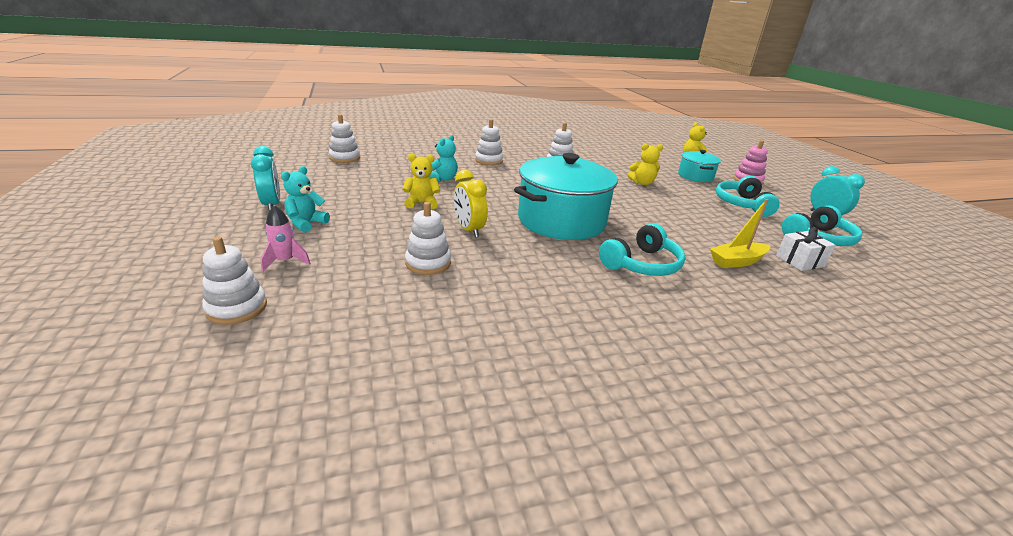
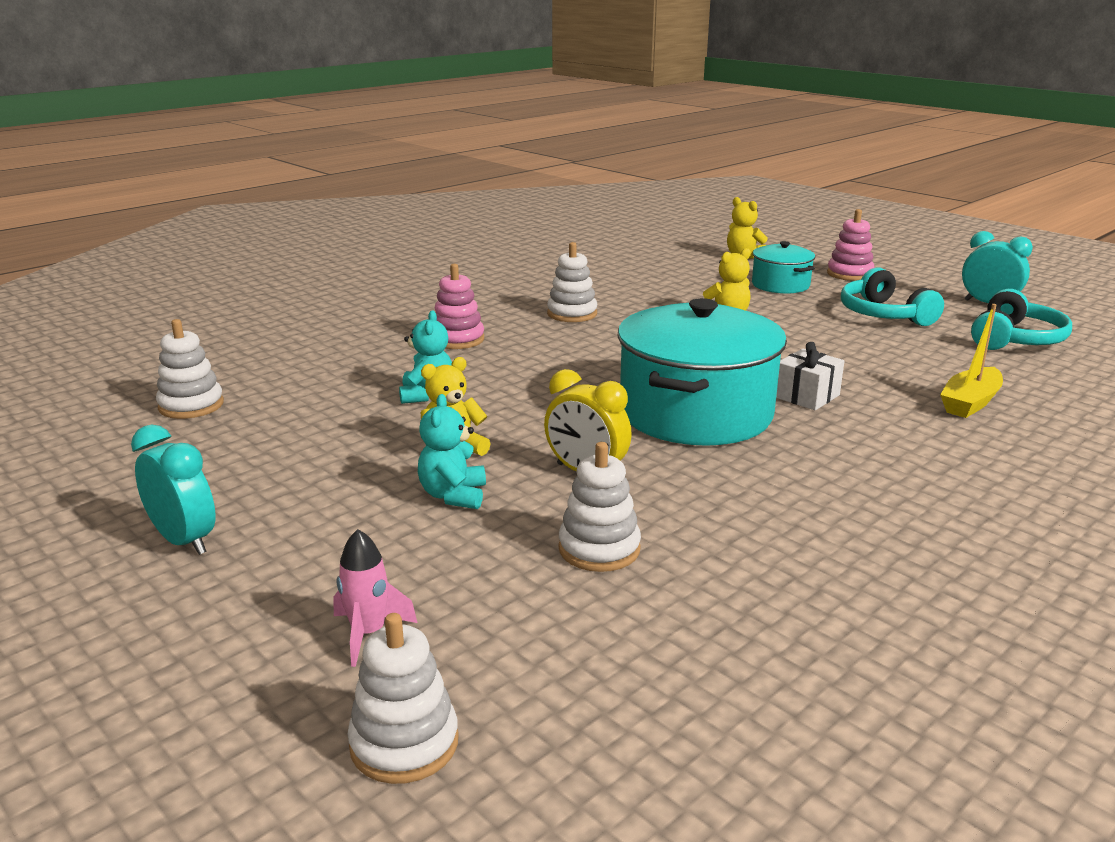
camera: 25 degrees left, 5 degrees down
turquoise teddy bear [281,166,330,232] -> turquoise teddy bear moved to [418,394,486,509]
white stacking toy [475,119,503,165] -> pink stacking toy [435,264,484,349]
turquoise headphones [599,223,685,276] -> none
white gift [776,227,835,271] -> white gift moved to [776,342,844,410]

